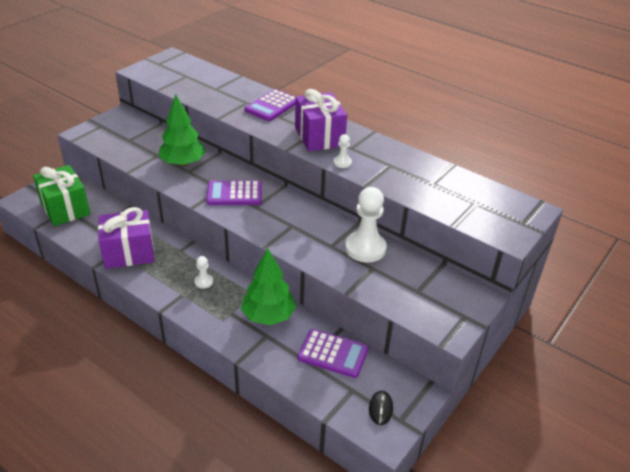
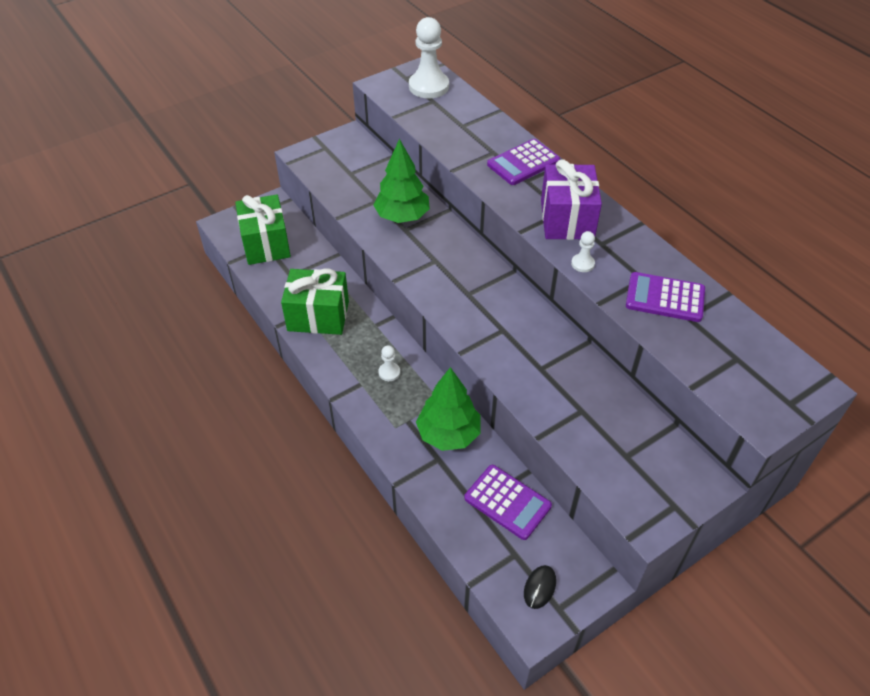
camera: 20 degrees right, 10 degrees up
purple gift [98,207,154,269] -> green gift [281,269,349,335]
purple calculator [206,181,262,205] -> purple calculator moved to [626,272,705,322]
white pawn [345,187,387,263] -> white pawn moved to [409,17,449,98]

